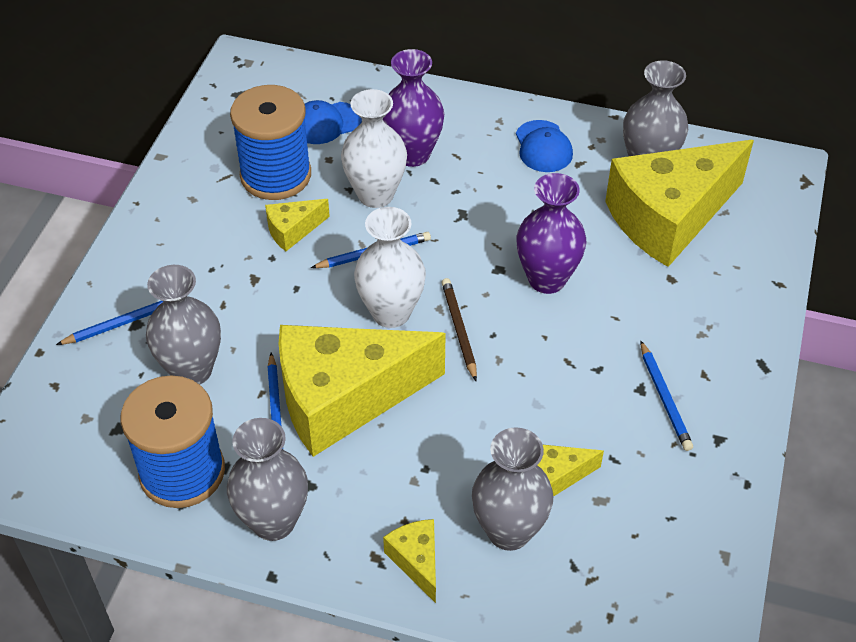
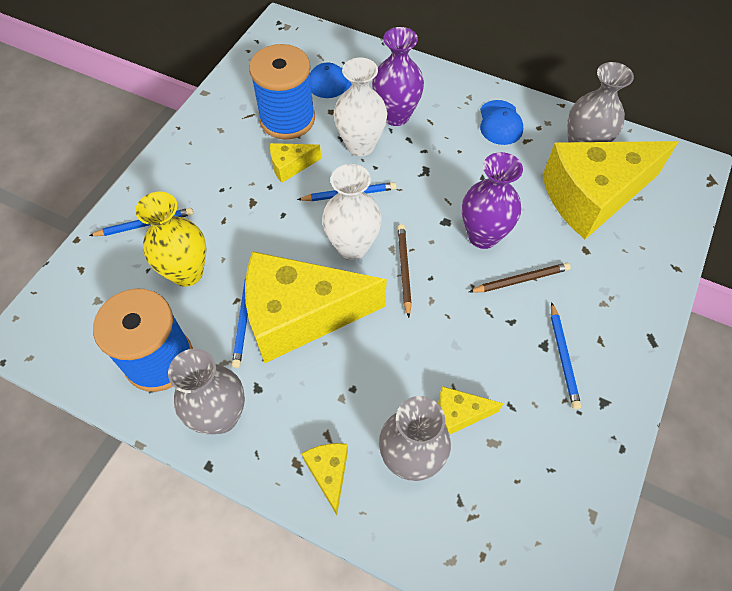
camera: 10 degrees right, 10 degrees up
grey vase [146,265,221,385] -> yellow vase [135,192,207,287]
none -> brown pencil [469,263,571,293]

